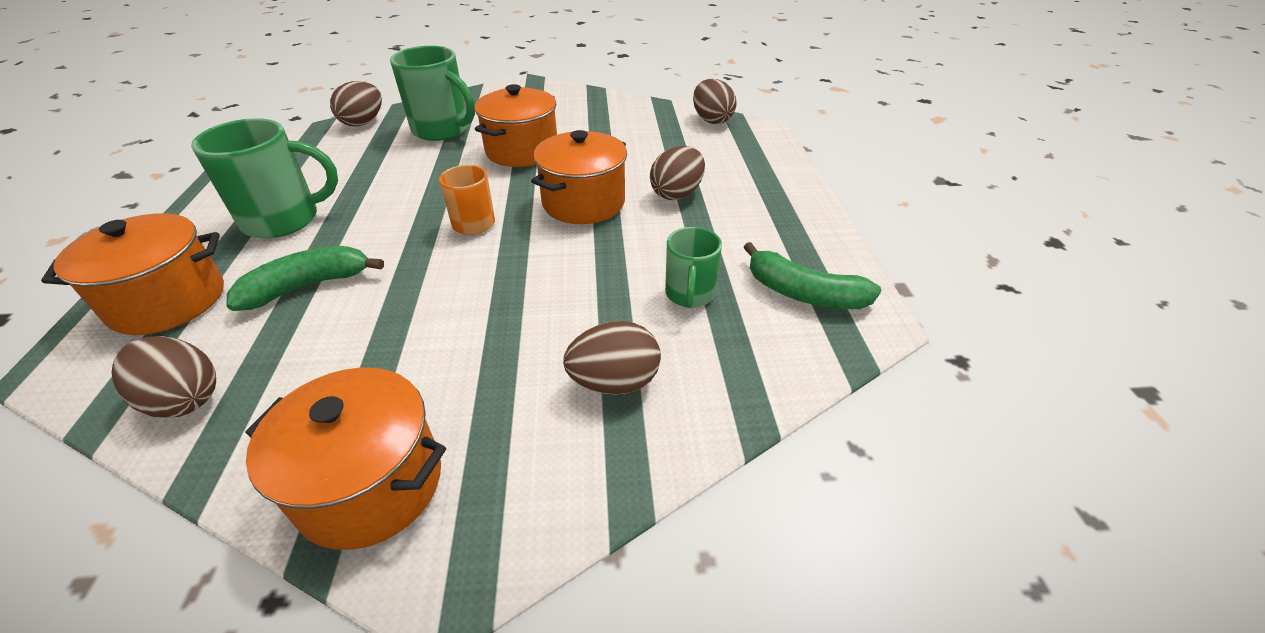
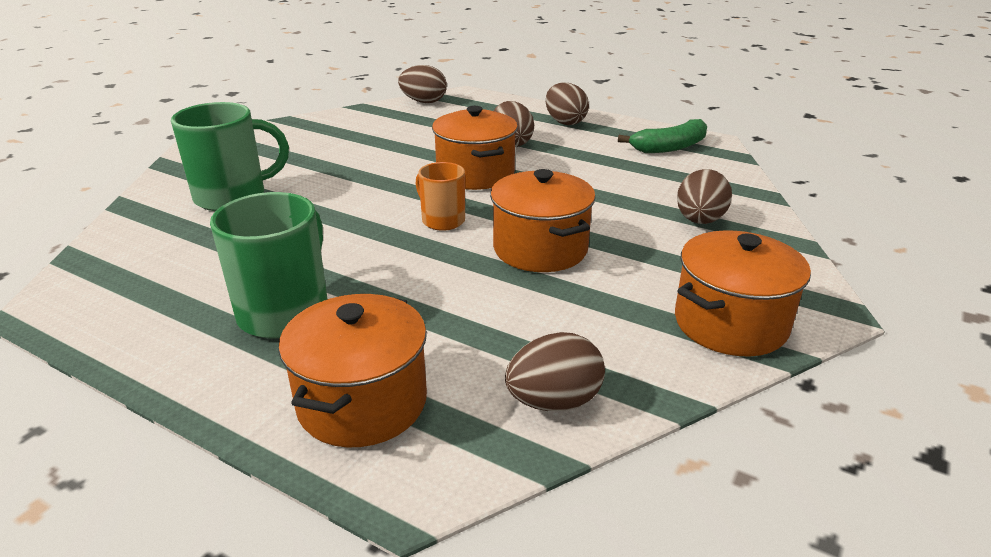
camera: 55 degrees left, 10 degrees down
green banana [226,246,384,311] -> none
brown egg [330,81,382,126] -> brown egg moved to [546,83,589,125]
orange pot [474,84,557,167] -> orange pot moved to [490,169,596,272]
green mug [665,227,722,308] -> none

